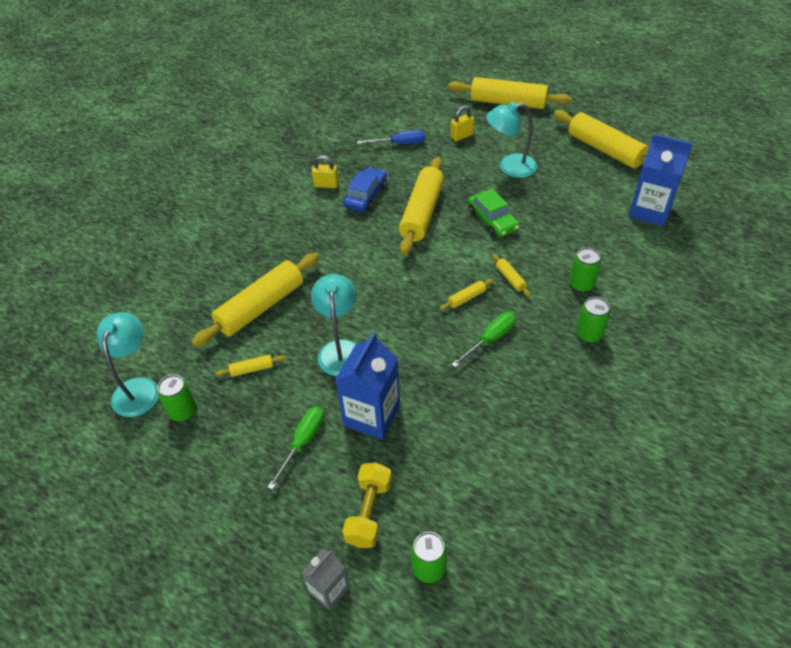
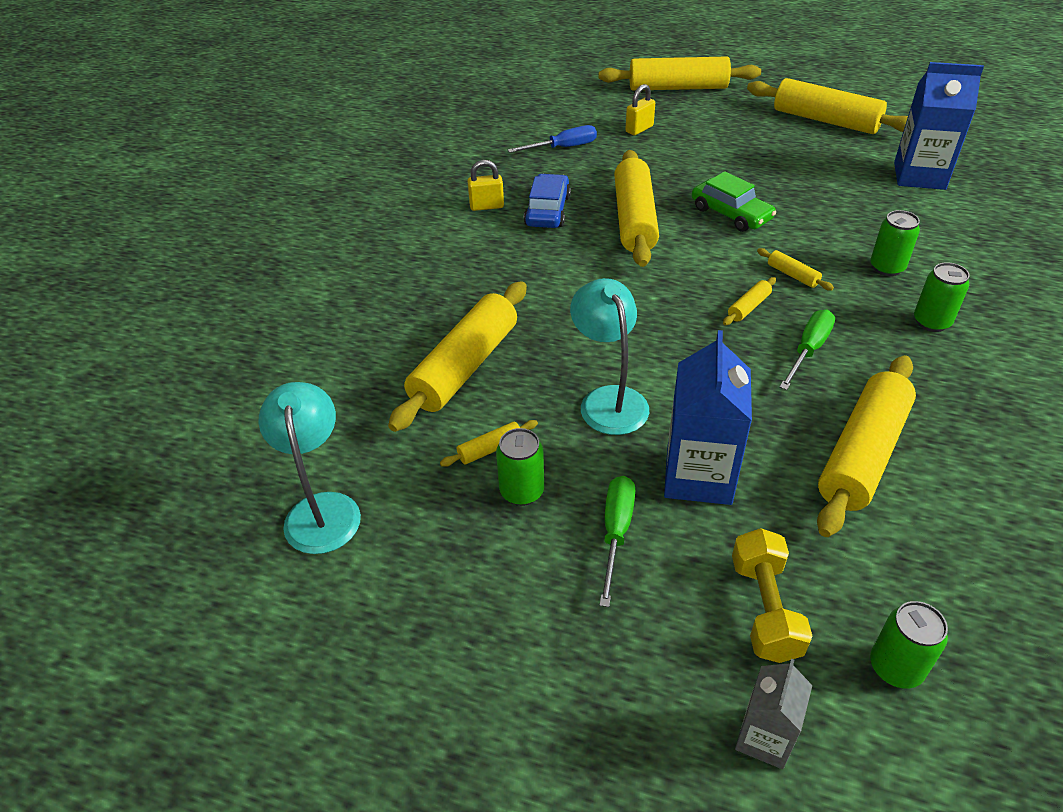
camera: 15 degrees left, 5 degrees down
green can [158,375,197,422] -> green can moved to [496,428,544,506]
turquoise lamp [486,101,537,178] -> none
none -> yellow rolling pin [817,355,916,537]

